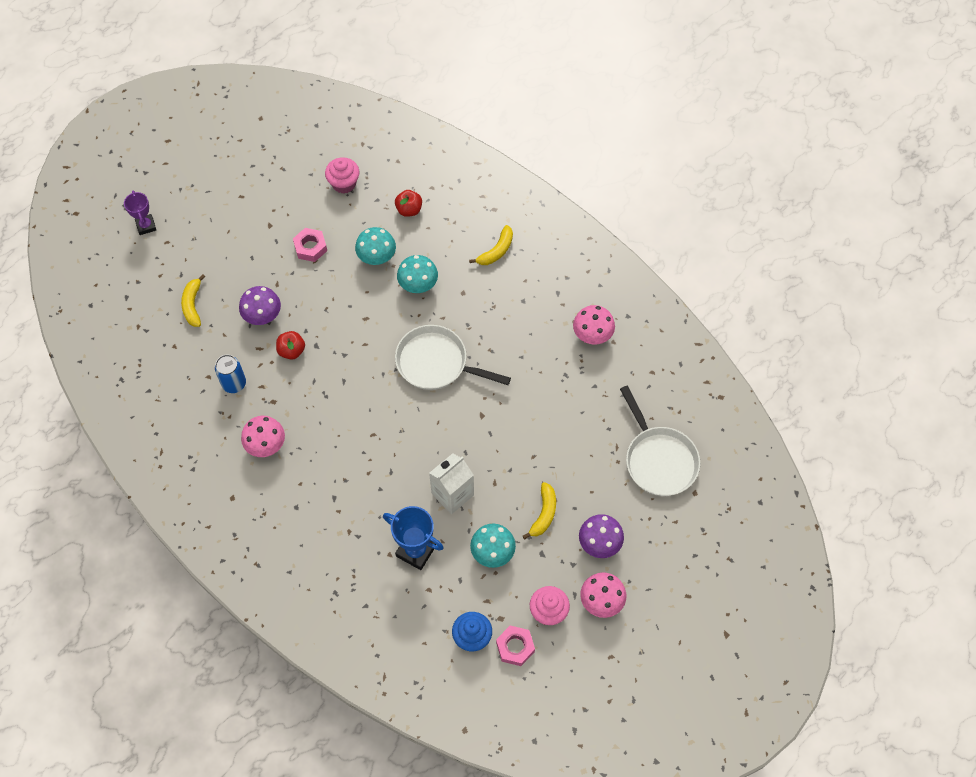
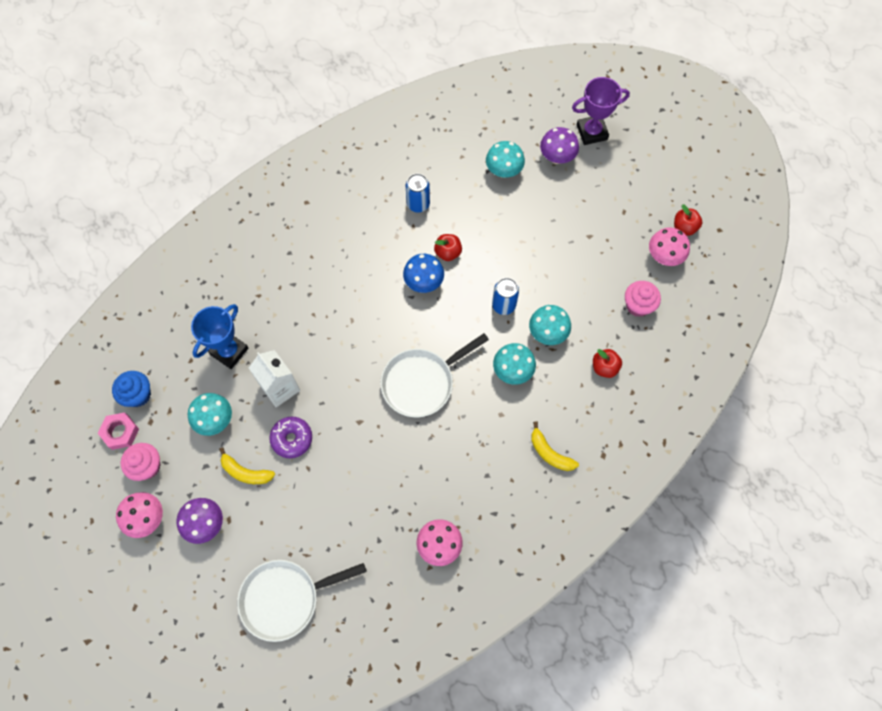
camera: 95 degrees right, 5 degrees up
purple trophy [124,190,156,235] -> purple trophy [572,77,630,145], size x1.55
yellow banana [181,274,205,327] -> turquoise mushroom [486,141,525,178]
purple mushroom [239,286,281,325] -> purple mushroom moved to [540,127,579,164]
pink mushroom [241,416,285,457] -> pink mushroom moved to [649,227,690,266]
pink nut [293,228,327,262] -> none
white pan [395,325,511,390] -> white pan turned 150 degrees counterclockwise [380,333,489,417]
none -> purple donut [269,417,312,458]
none -> blue mushroom [403,254,444,293]
none -> blue can [492,278,519,315]
none -> red apple [674,204,702,236]

